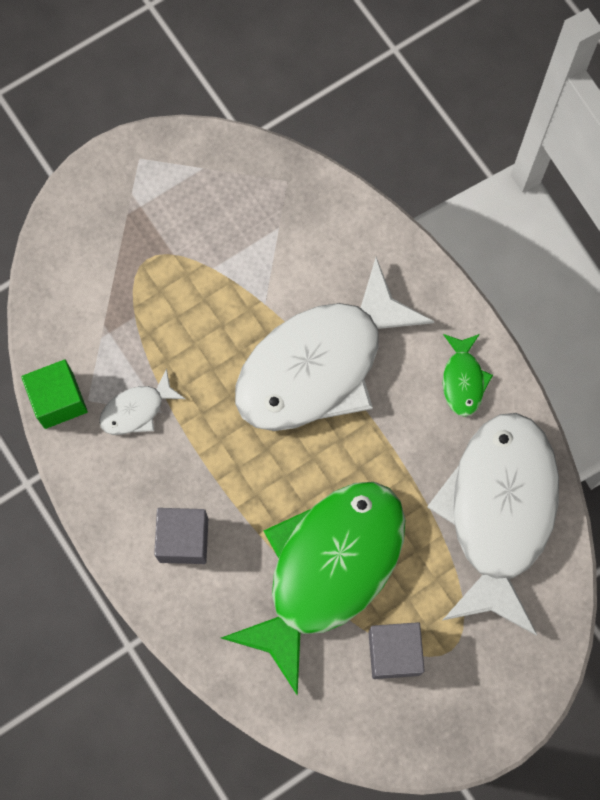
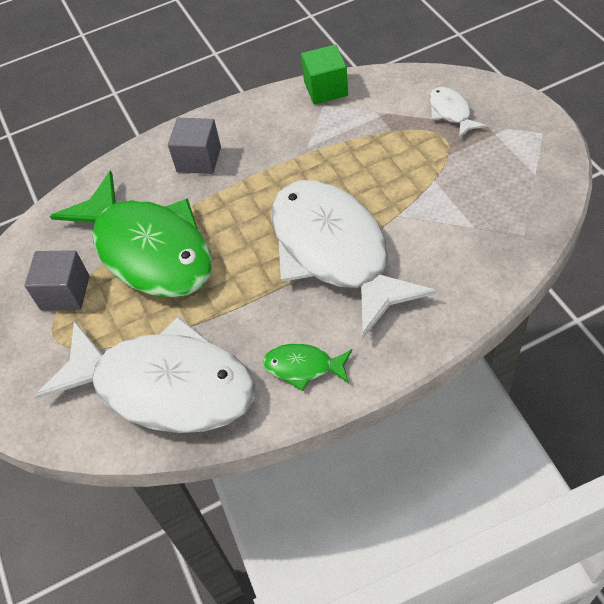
camera: 105 degrees right, 20 degrees down
white fish [99,369,185,435] -> white fish moved to [429,87,487,138]

